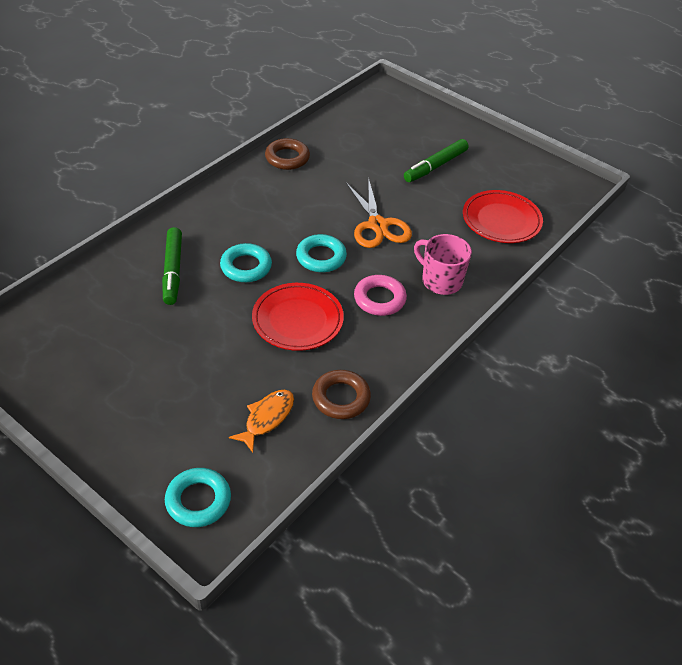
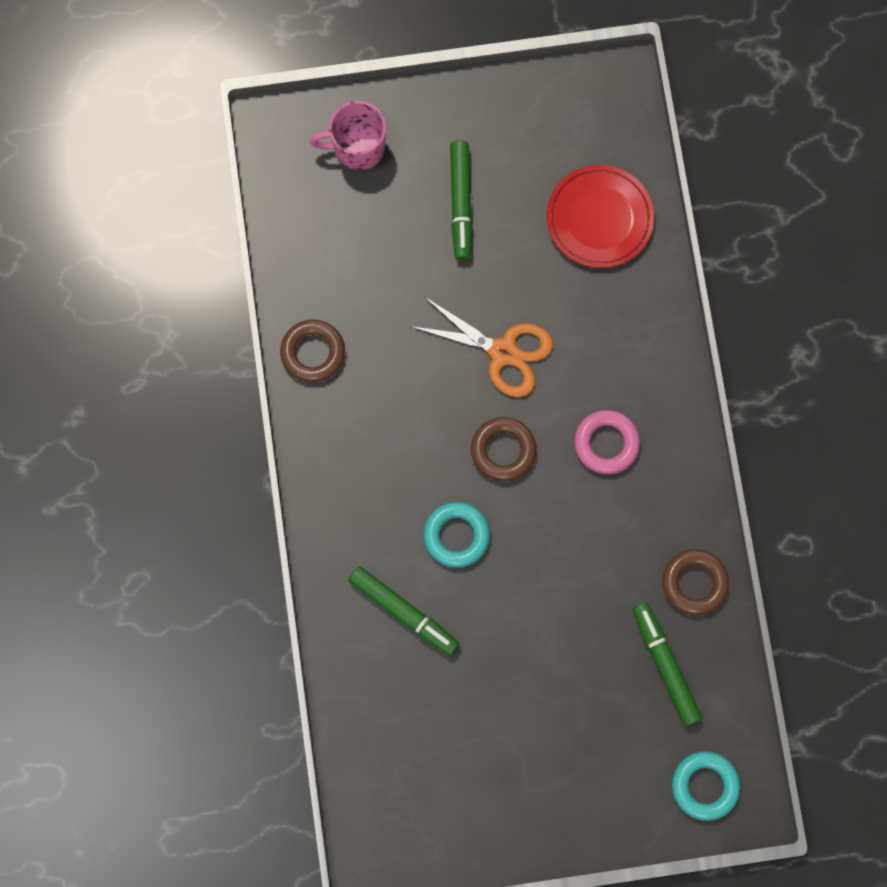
camera: 45 degrees left, 30 degrees up
orange fish [229,390,294,453] -> green marker [633,603,702,726]
red plate [252,283,344,351] -> none
turquoise ring [296,234,347,272] -> brown ring [471,417,537,481]
pink mug [414,234,472,295] -> pink mug moved to [309,101,386,170]

